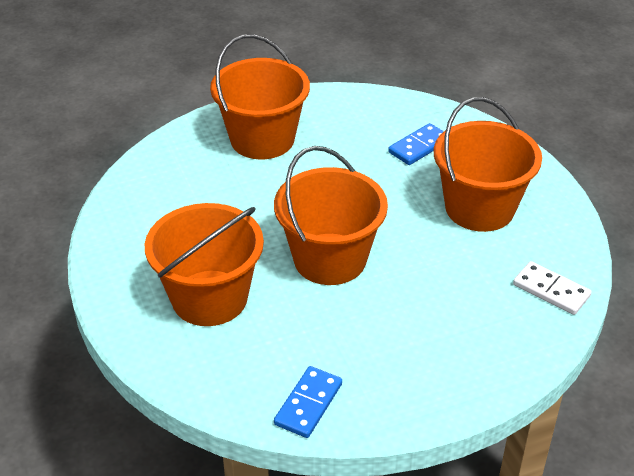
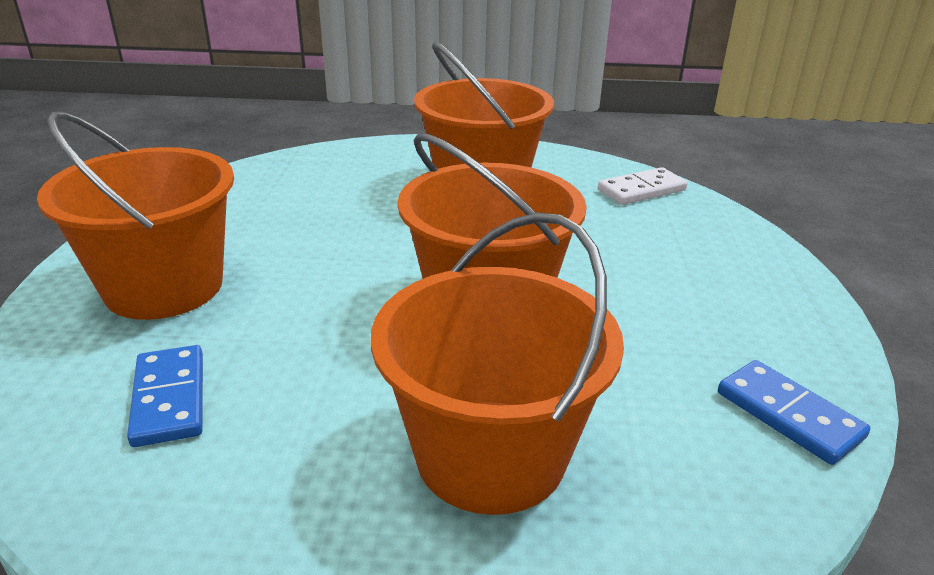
camera: 65 degrees left, 10 degrees down
blue domino [388,123,444,165] -> blue domino moved to [127,345,203,447]

